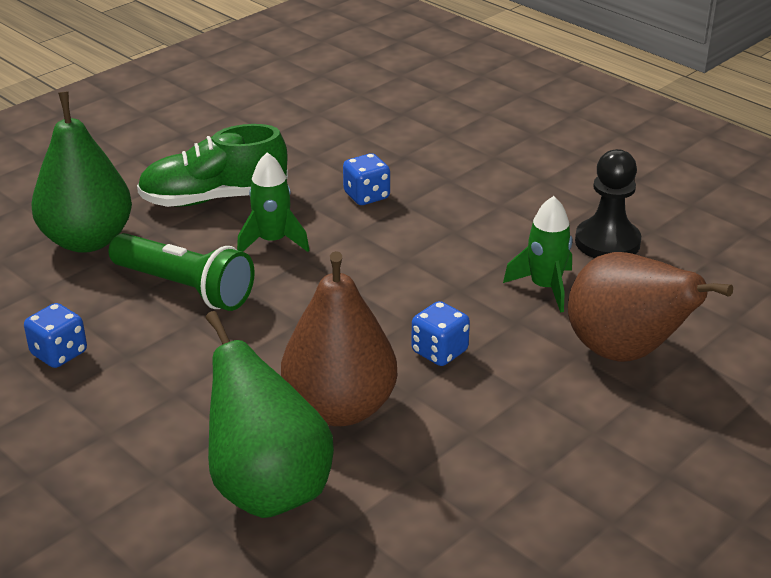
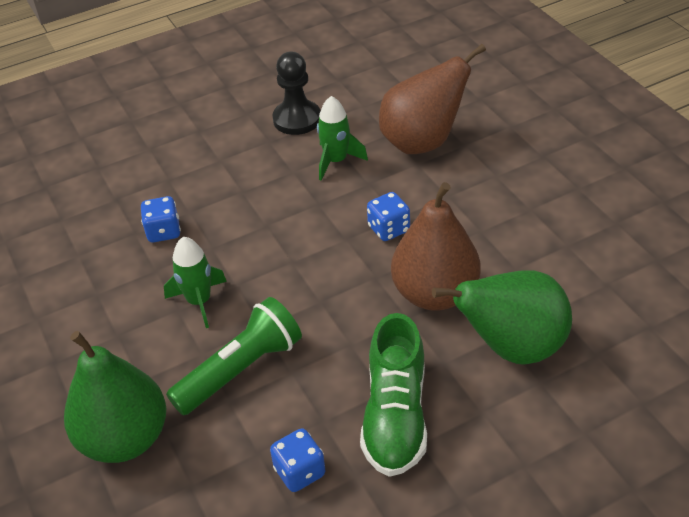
camera: 70 degrees left, 10 degrees up
green shoe [137,124,288,207] -> green shoe moved to [360,313,427,477]

